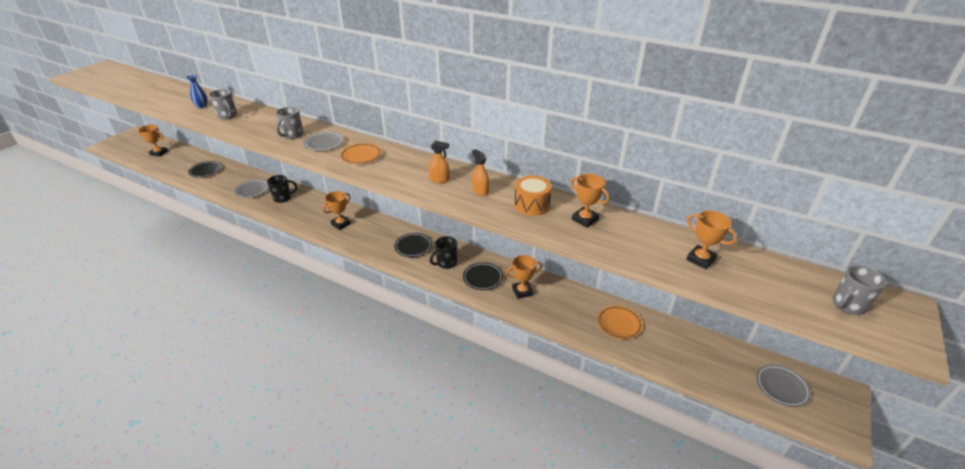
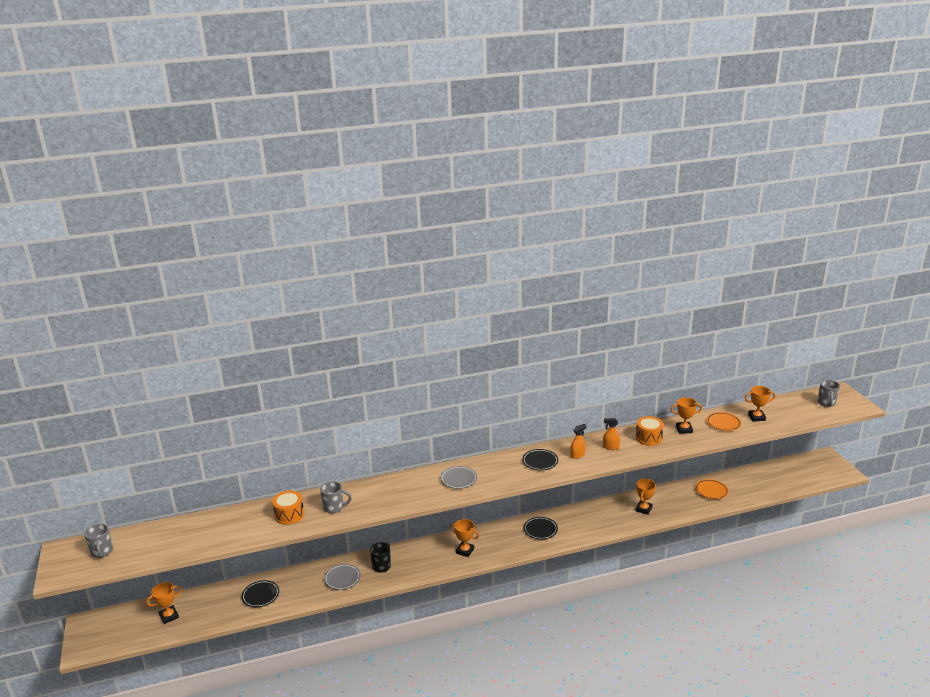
camera: 45 degrees left, 10 degrees down
blue vase [186,75,208,108] -> orange drum [272,490,304,525]
grey mug [276,107,303,139] -> grey mug moved to [84,523,113,558]
orange trophy [322,191,351,230] -> orange trophy turned 60 degrees counterclockwise [450,519,479,557]
orange plate [340,143,382,164] -> orange plate moved to [706,412,741,431]
black mug [430,236,457,269] -> none
black plate [463,262,503,290] -> black plate moved to [522,449,558,470]
grey plate [756,365,811,407] -> none

